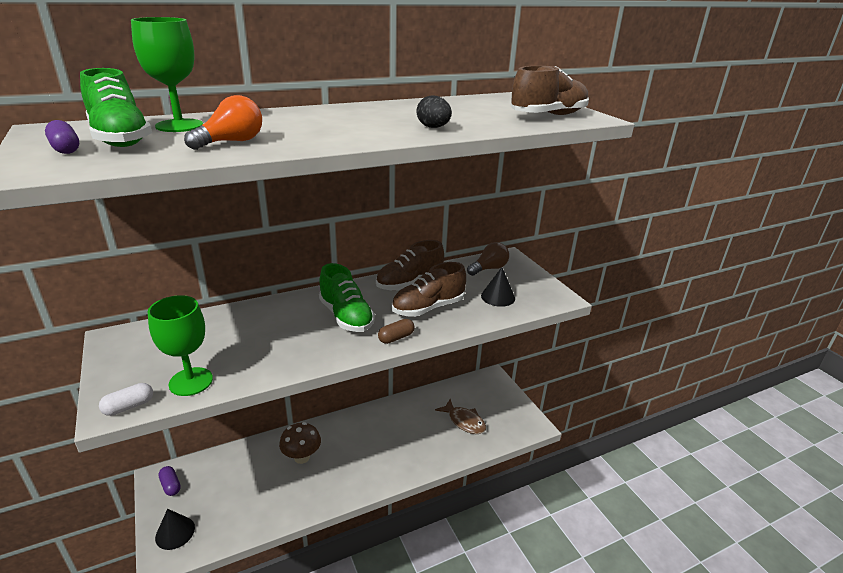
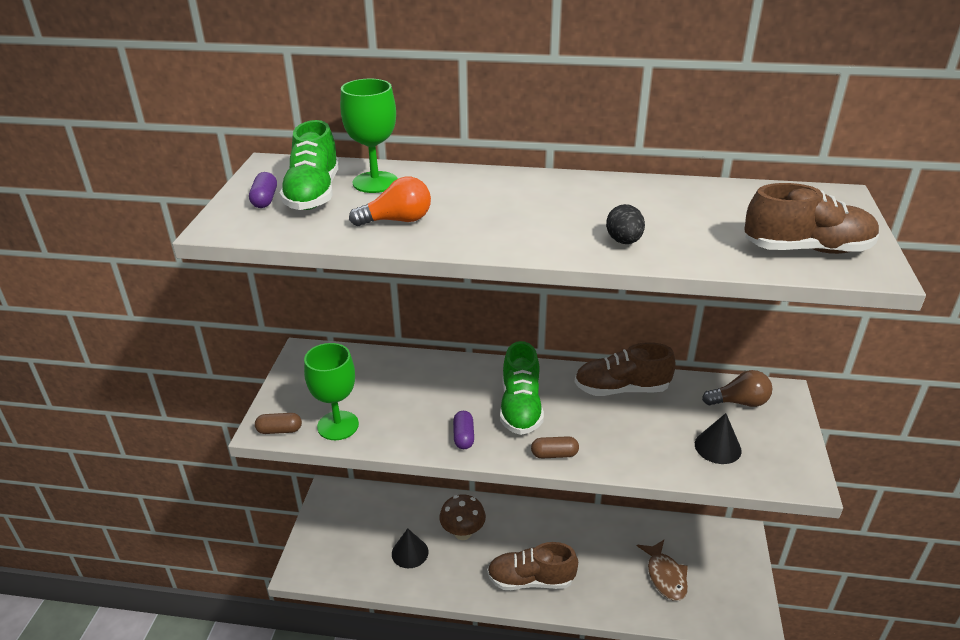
camera: 35 degrees right, 5 degrees up
white capsule [99,383,153,416] -> brown capsule [255,413,302,434]
black cone [155,509,195,550] -> black cone moved to [392,528,429,568]
purple capsule [158,466,181,496] -> purple capsule moved to [453,411,474,449]
brown shoe [391,262,466,317] -> brown shoe moved to [487,542,578,590]

